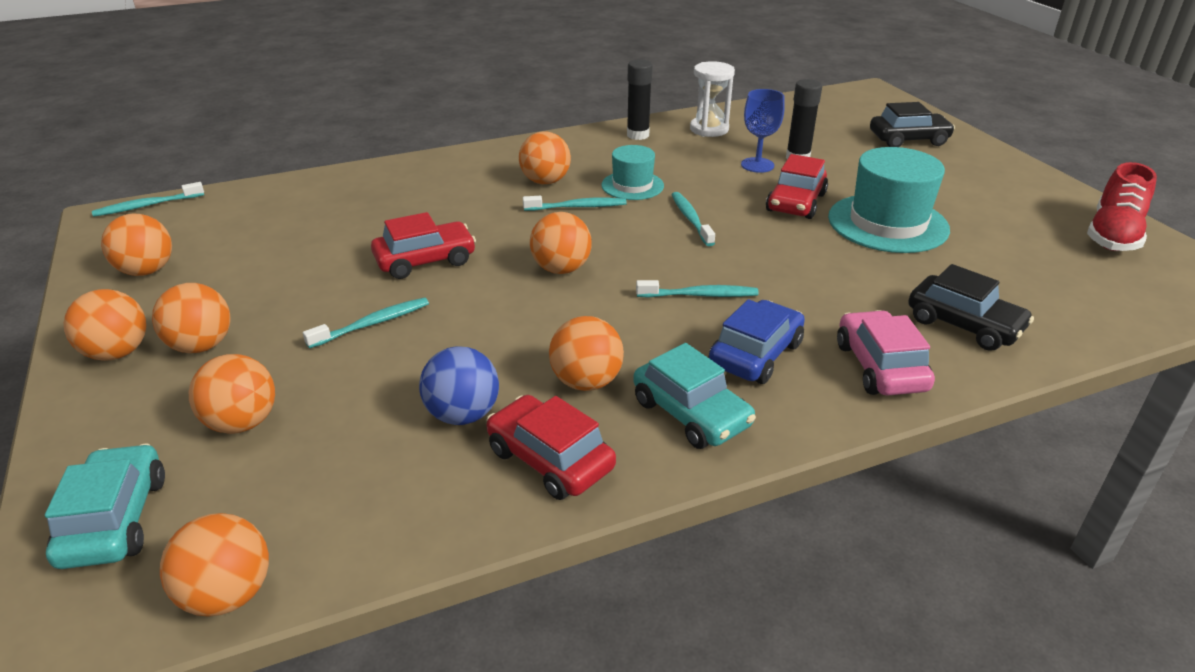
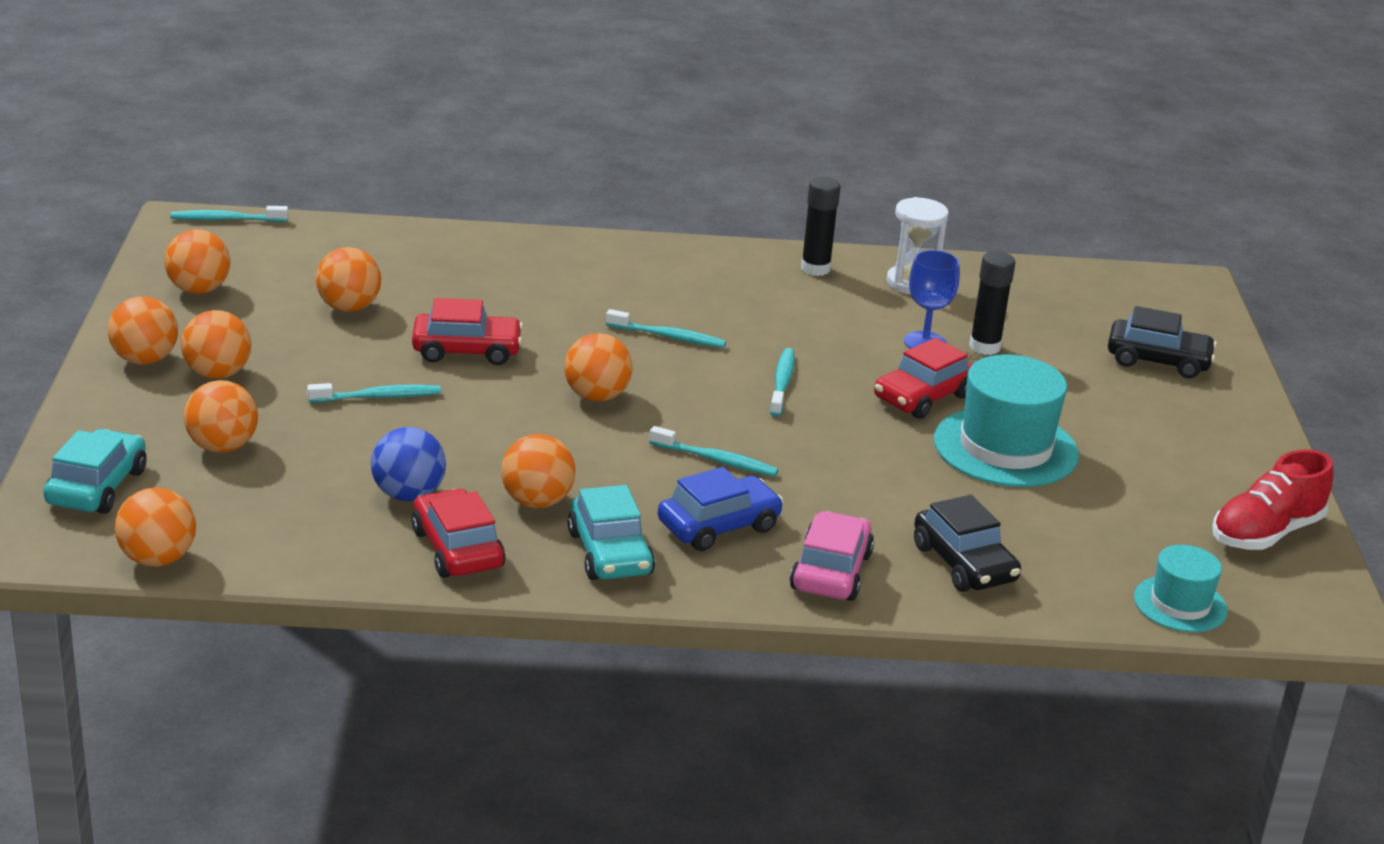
camera: 20 degrees right, 5 degrees down
orange ball [519,131,571,184] -> orange ball moved to [316,247,381,312]
turquoise hat [601,145,664,200] -> turquoise hat moved to [1134,545,1228,632]

